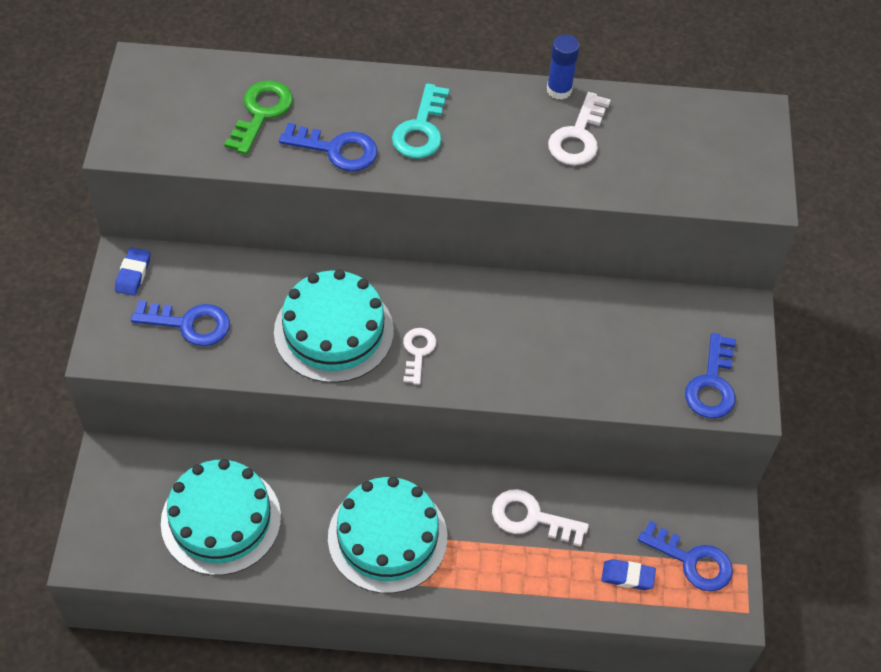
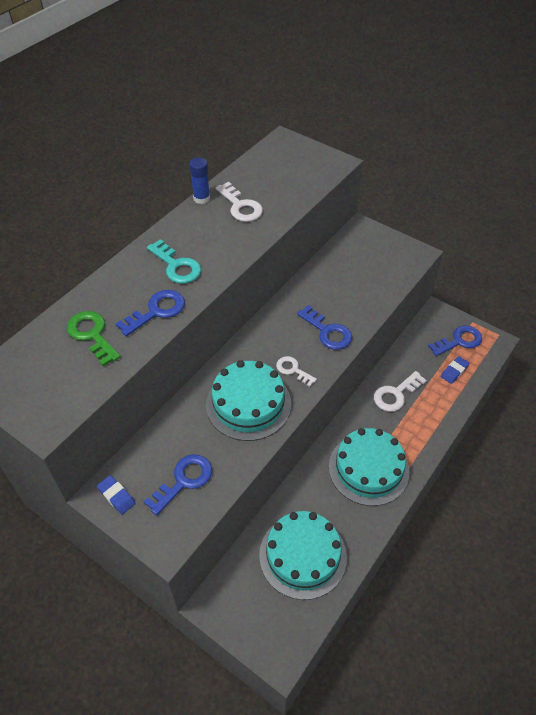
camera: 55 degrees left, 5 degrees down
blue key [685,333,736,418] -> blue key moved to [297,305,352,350]

